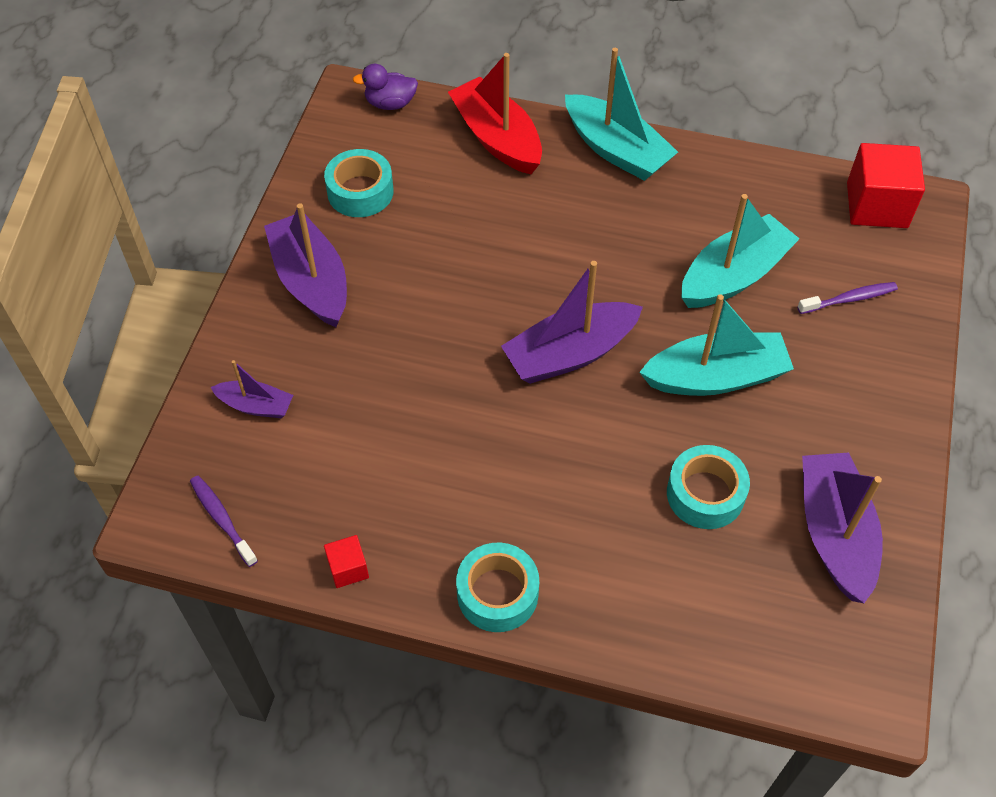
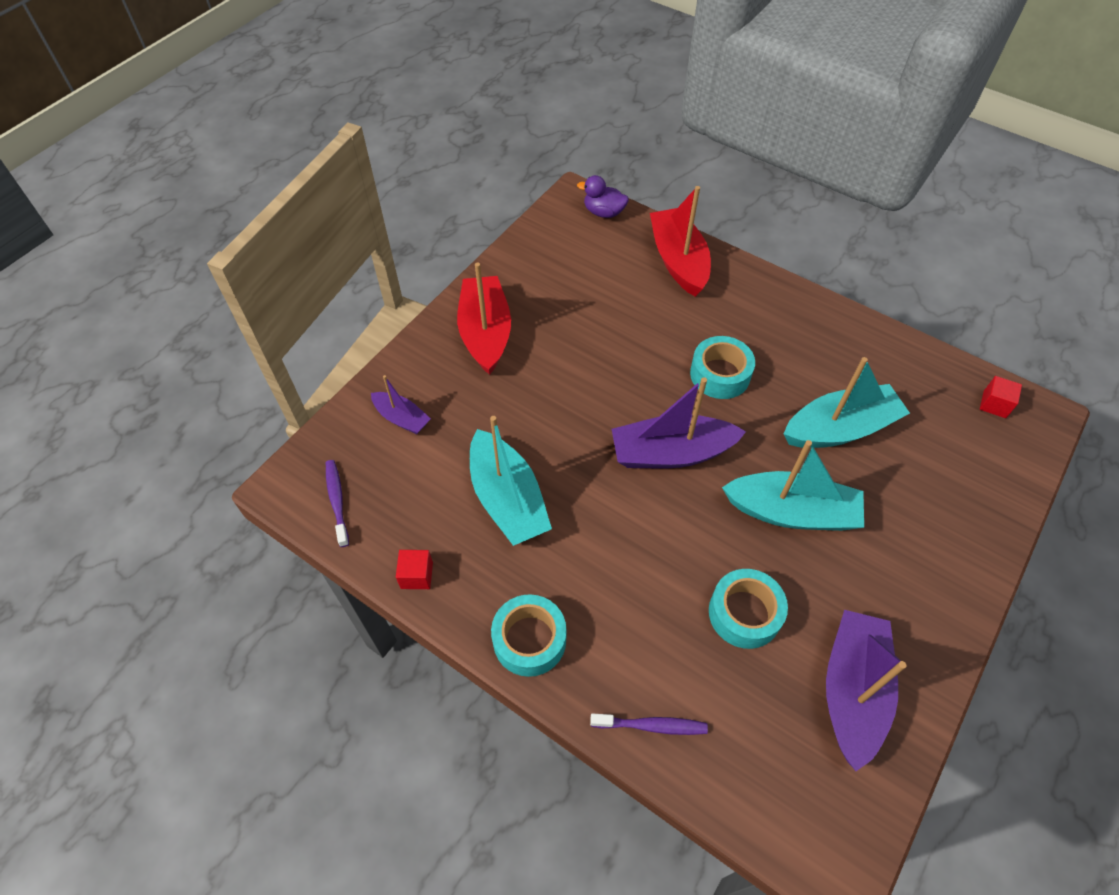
camera: 20 degrees right, 0 degrees up
purple boat [264,203,347,327] -> red boat [457,262,511,375]
turquoise tape [324,149,394,217] -> turquoise tape moved to [690,336,755,399]
turquoise boat [565,48,678,181] -> turquoise boat moved to [470,416,552,546]
purple toothbrush [797,282,898,314] -> purple toothbrush moved to [590,713,708,735]
red cube [847,143,925,228] -> red cube [980,376,1022,418], size x0.49

